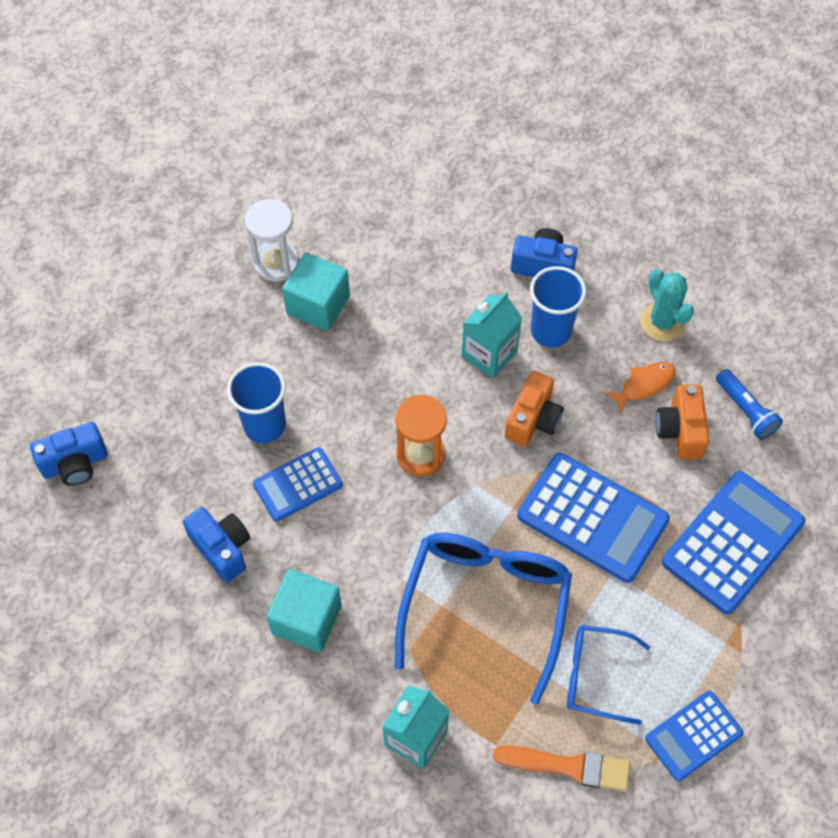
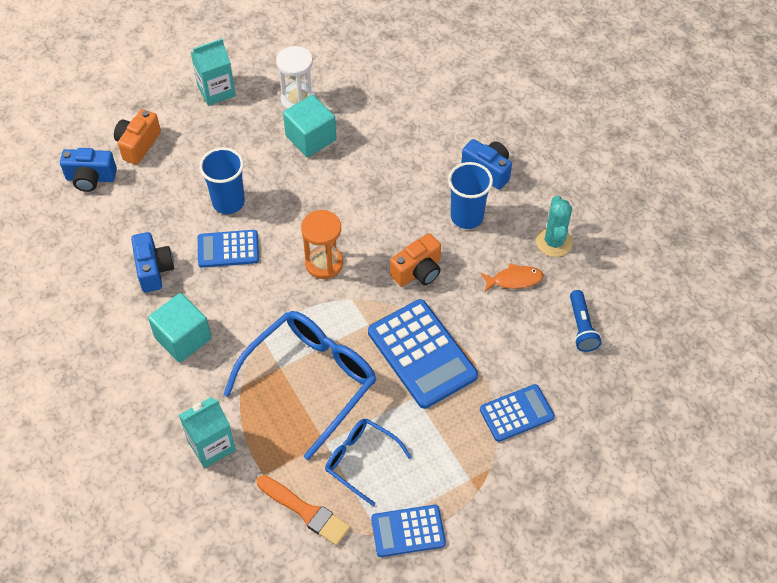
camera: 25 degrees right, 5 degrees down
turquoise carton [462,292,522,378] -> turquoise carton moved to [191,39,236,106]
orange camera [656,385,710,459] -> orange camera moved to [114,109,161,165]
blue calculator [662,471,805,614] -> blue calculator [480,384,555,442], size x0.60

